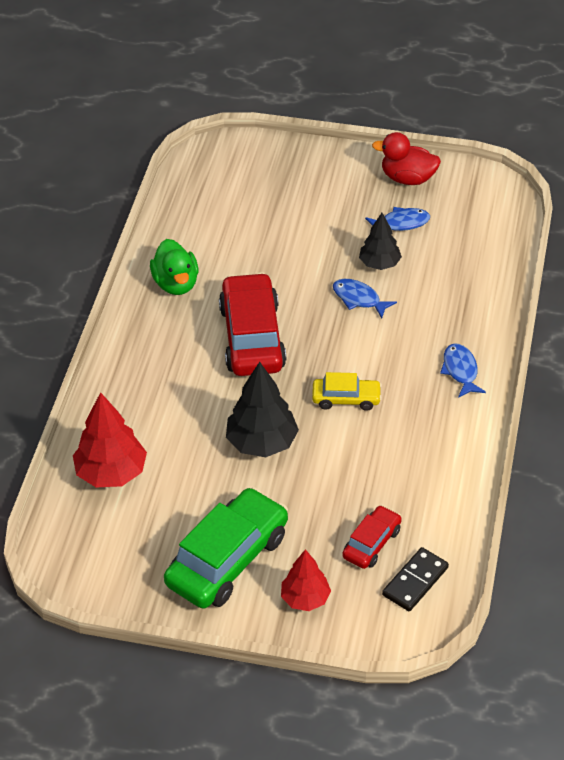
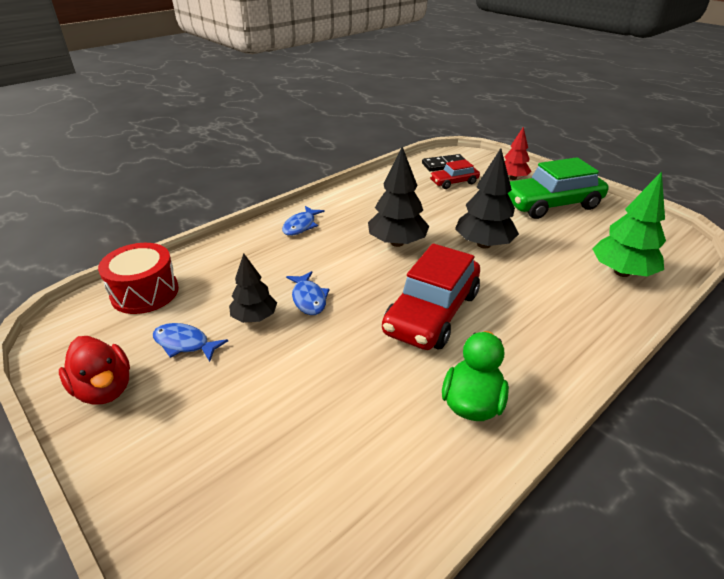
camera: 145 degrees left, 10 degrees down
red tree [73,392,147,487] -> green tree [592,171,666,277]
yellow car [312,372,382,411] -> black tree [368,147,429,247]
none -> red drum [98,243,179,314]

